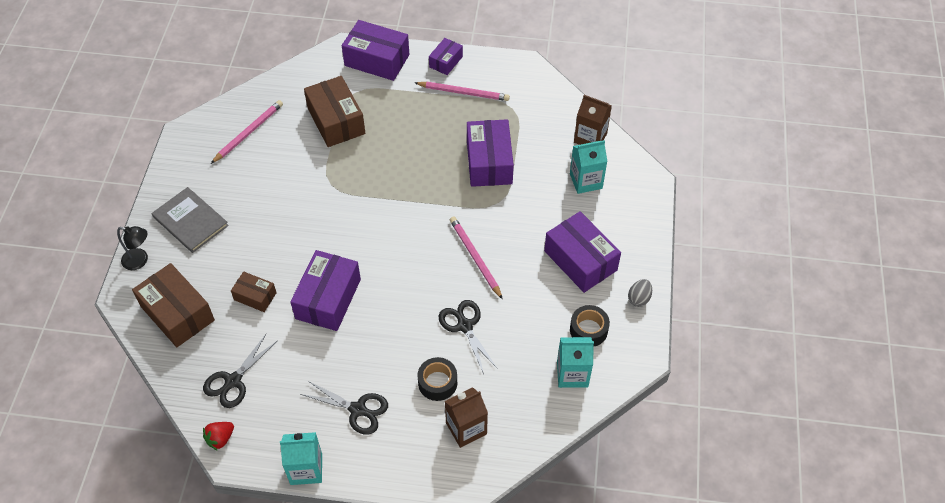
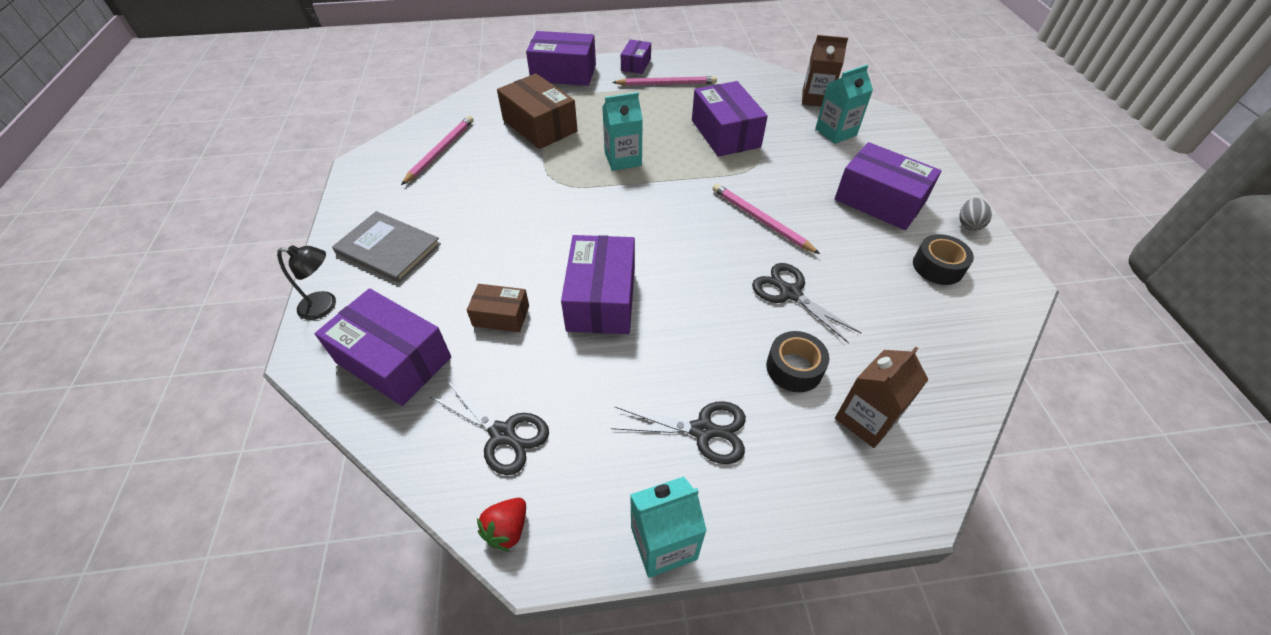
camera: 15 degrees left, 5 degrees down
brown box [132,263,215,347] -> purple box [315,288,451,406]
black scissors [203,334,278,408] -> black scissors turned 75 degrees counterclockwise [429,380,549,475]
turquoise carton [557,337,594,388] -> turquoise carton moved to [602,92,643,171]

